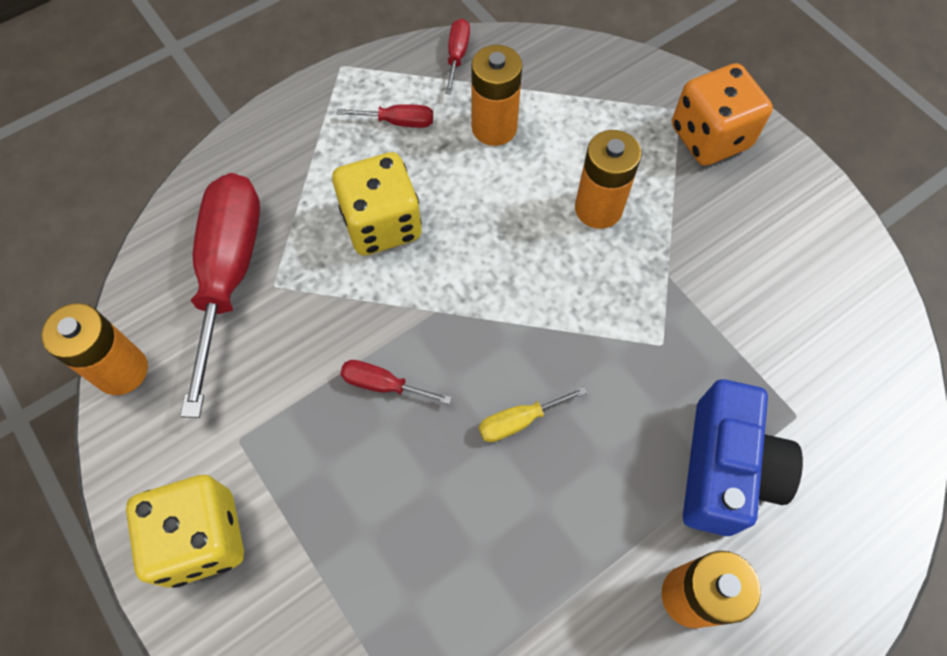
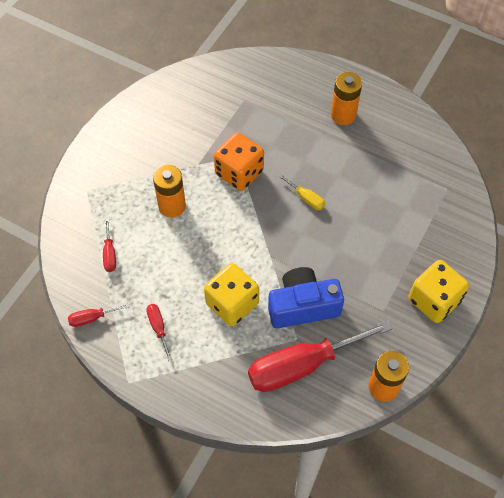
camera: 115 degrees left, 5 degrees down
red screwdriver [340,360,451,404] -> red screwdriver moved to [103,218,116,272]
orange battery [471,45,522,146] -> none
orange dice [672,63,773,166] -> orange dice moved to [214,132,264,191]
blue camera [683,379,803,536] -> blue camera moved to [268,267,344,329]

